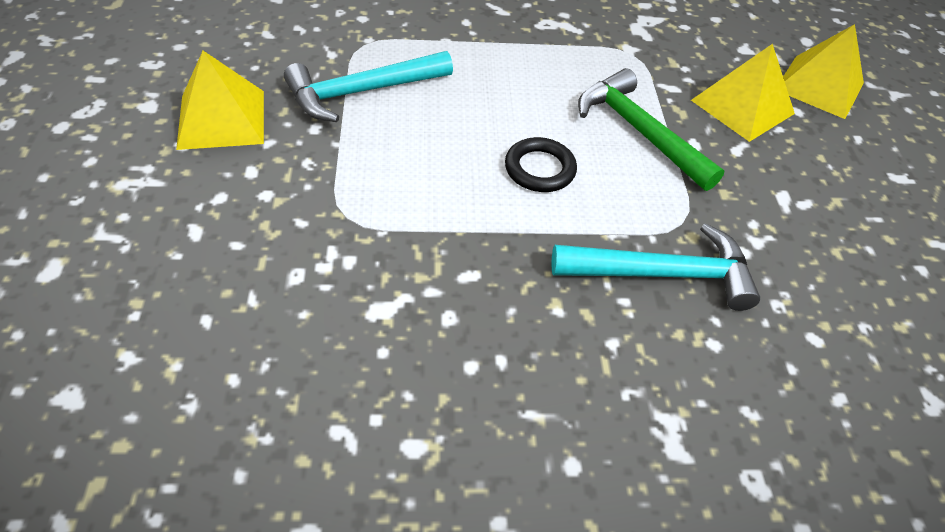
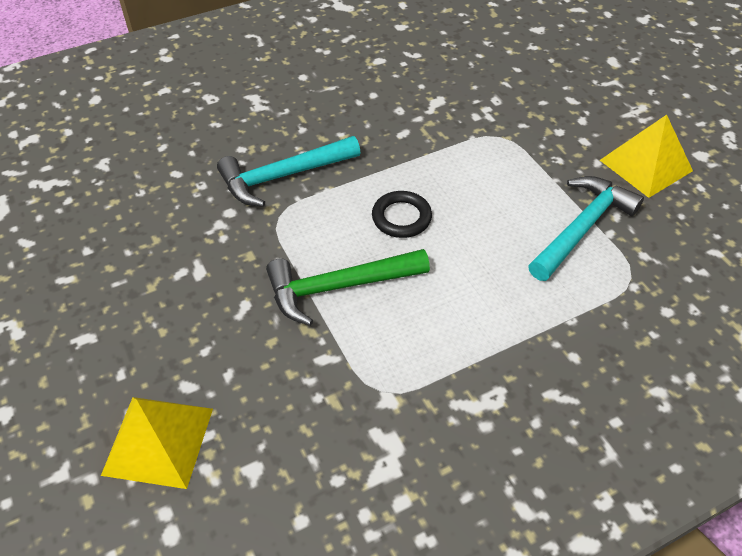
camera: 160 degrees right, 0 degrees up
green hammer [578,68,725,191] -> green hammer turned 135 degrees clockwise [266,249,430,326]
yellow pyramid [691,44,795,142] -> none

